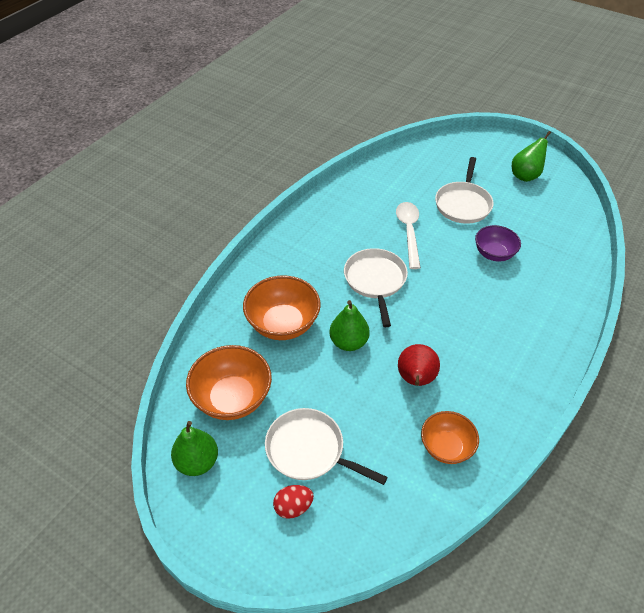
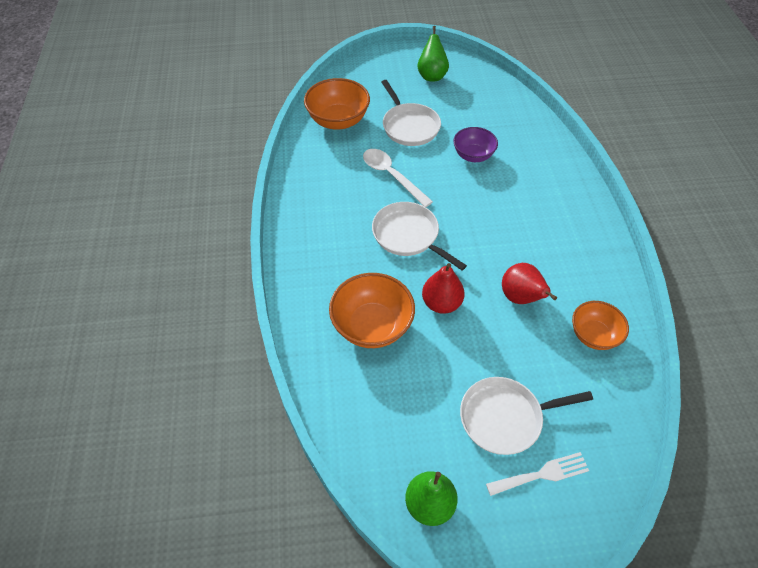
camera: 40 degrees left, 5 degrees up
orange bowl [186,345,272,420] -> orange bowl moved to [304,78,370,130]
red egg [273,485,314,519] -> white fork [486,452,589,496]
green pear [329,300,370,351] -> red pear [422,263,465,314]

